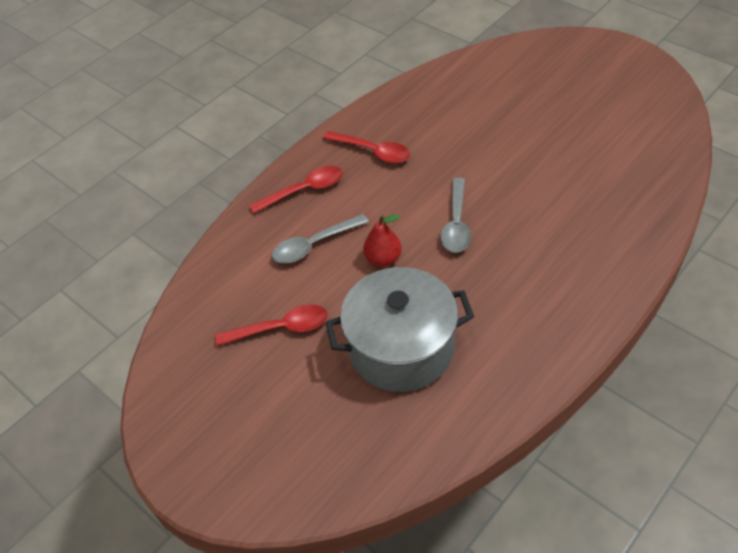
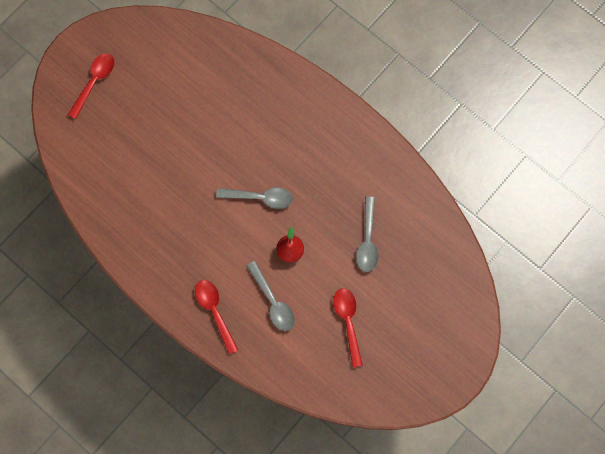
camera: 95 degrees left, 25 degrees up
red spoon [323,131,410,163] -> red spoon moved to [68,53,114,119]
grey pot [325,267,474,392] -> grey spoon [356,197,379,272]

